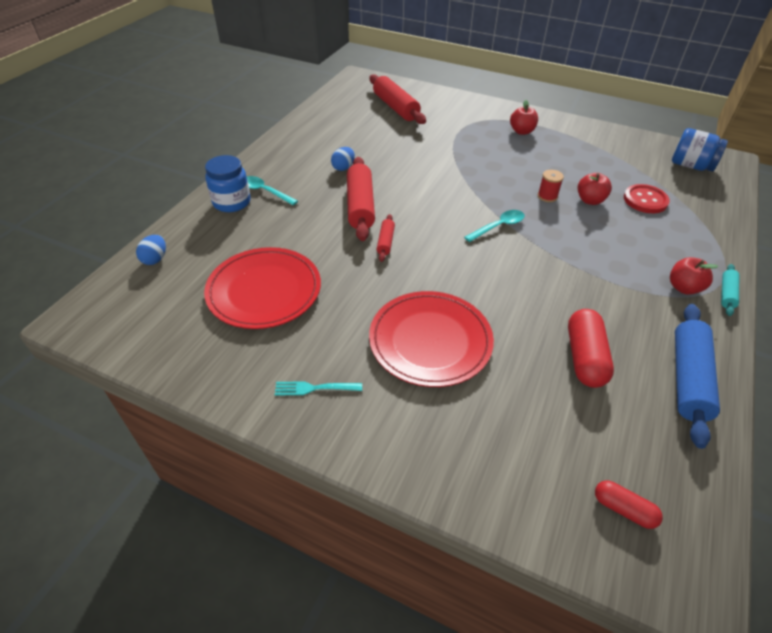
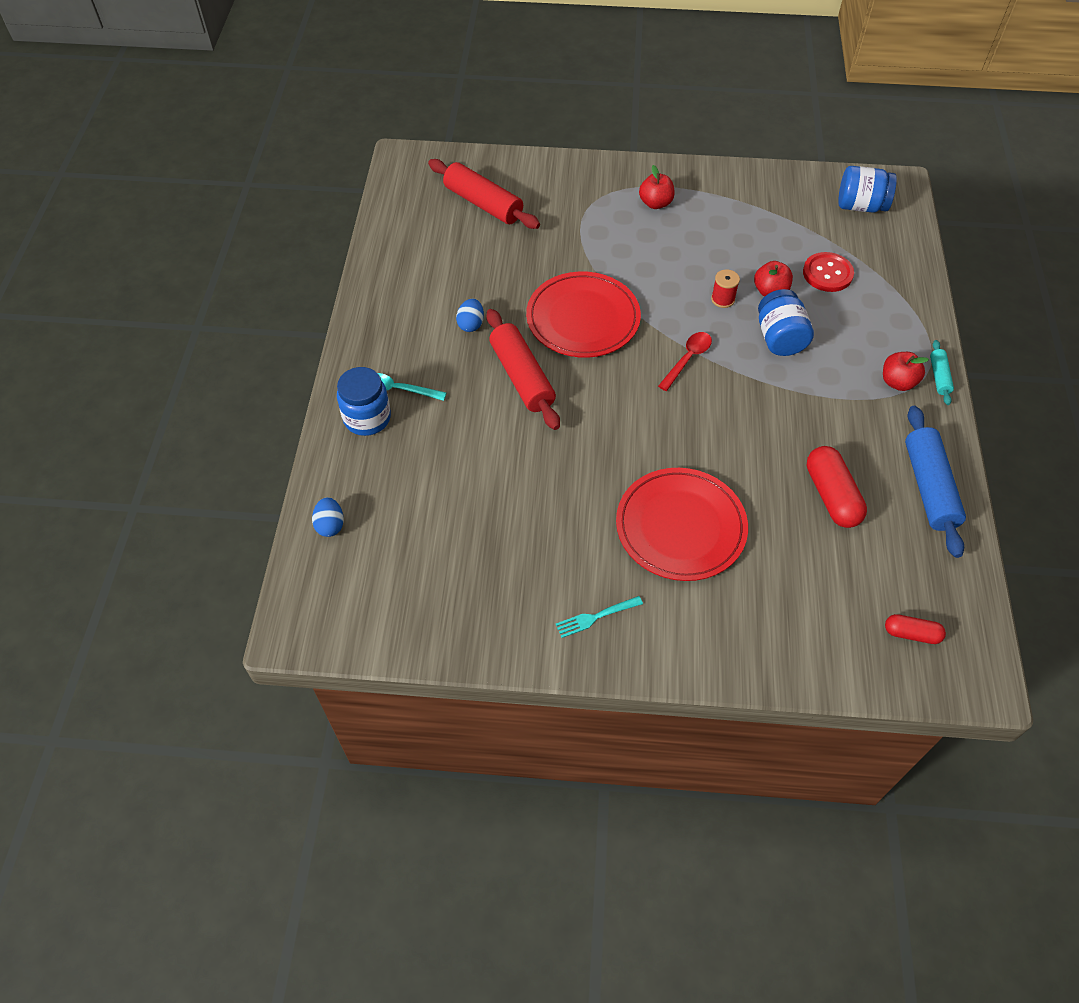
camera: 20 degrees left, 10 degrees up
red plate [204,247,321,329] -> red plate moved to [526,271,641,358]
red rolling pin [377,214,395,262] -> none
turquoise spoon [464,210,525,242] -> red spoon [658,332,712,391]
none -> blue jar [758,289,814,356]

